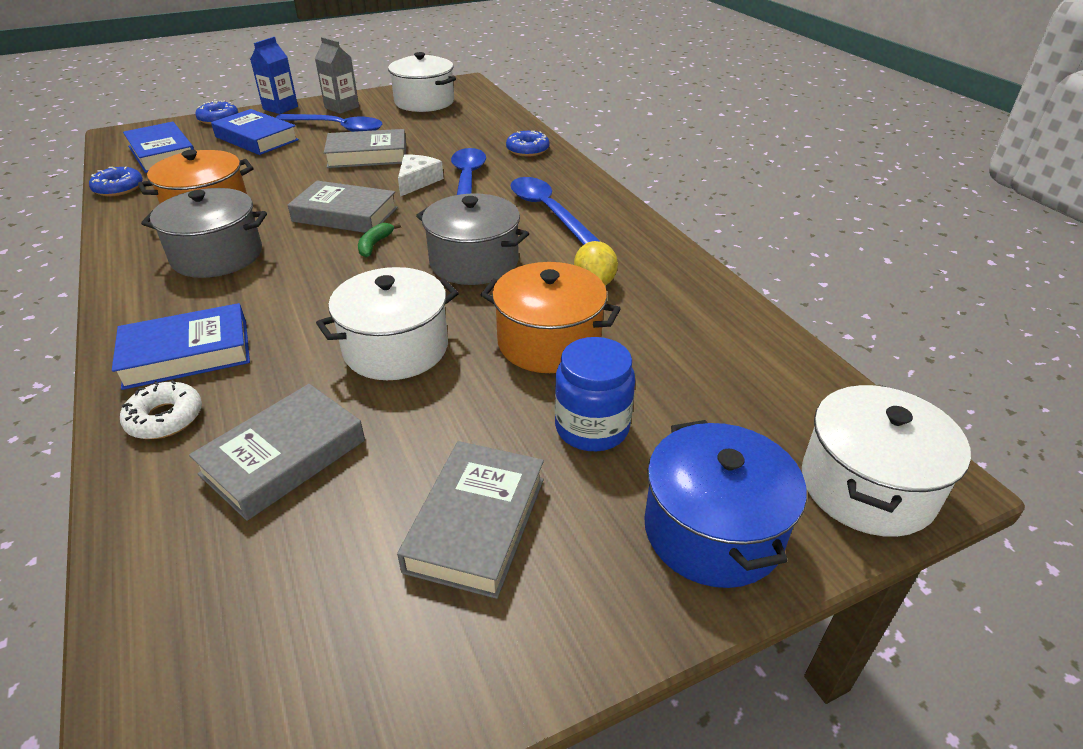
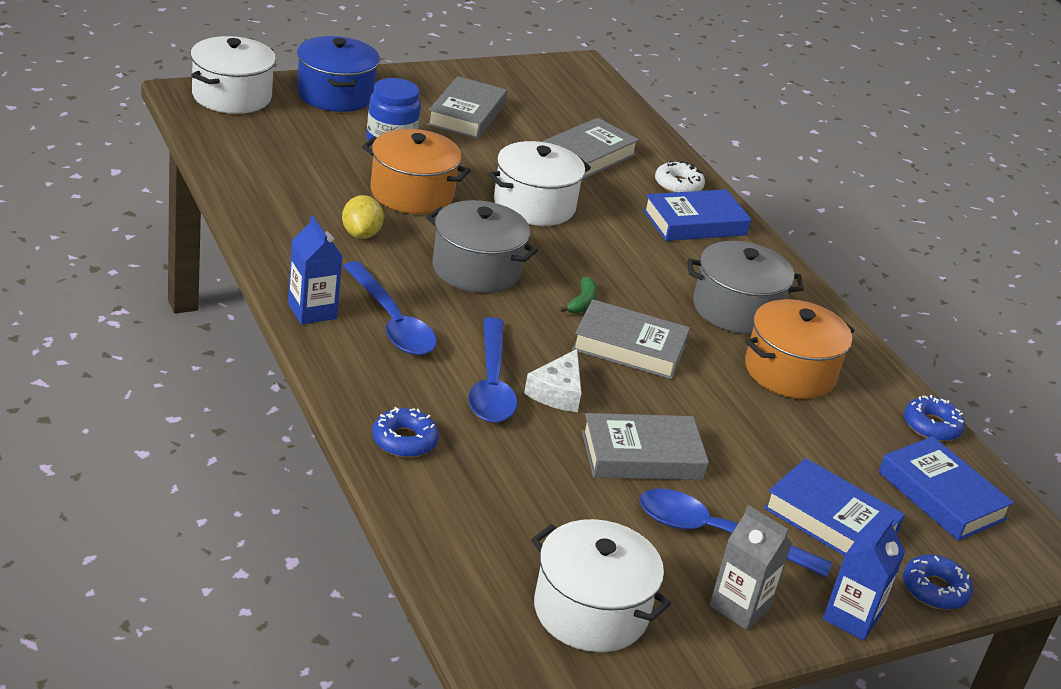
camera: 175 degrees right, 5 degrees down
none -> blue carton [288,216,343,325]

